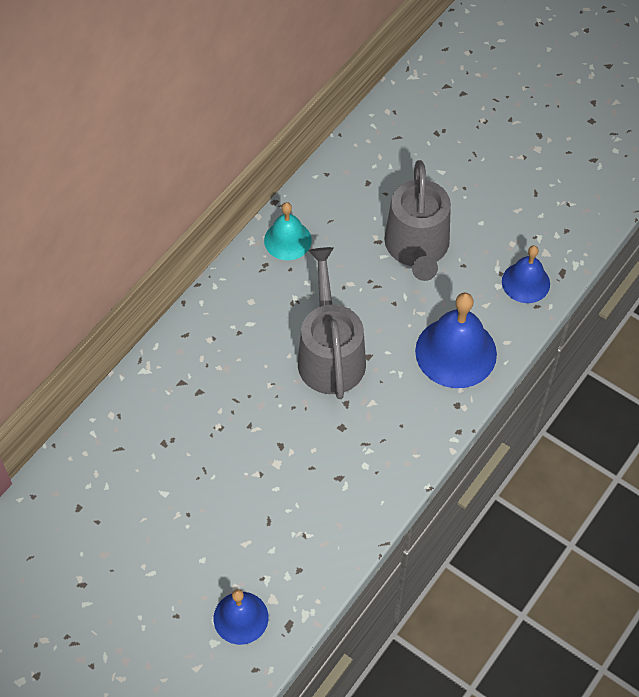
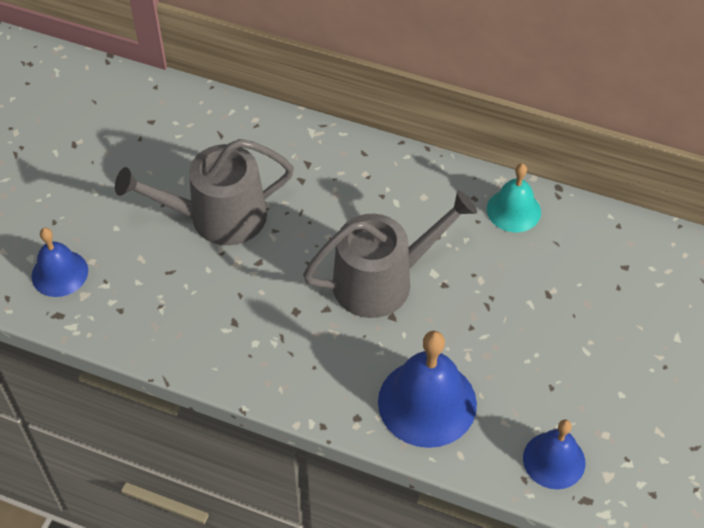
camera: 75 degrees right, 5 degrees down
grey watering can [384,160,451,281] -> grey watering can moved to [115,139,294,245]

